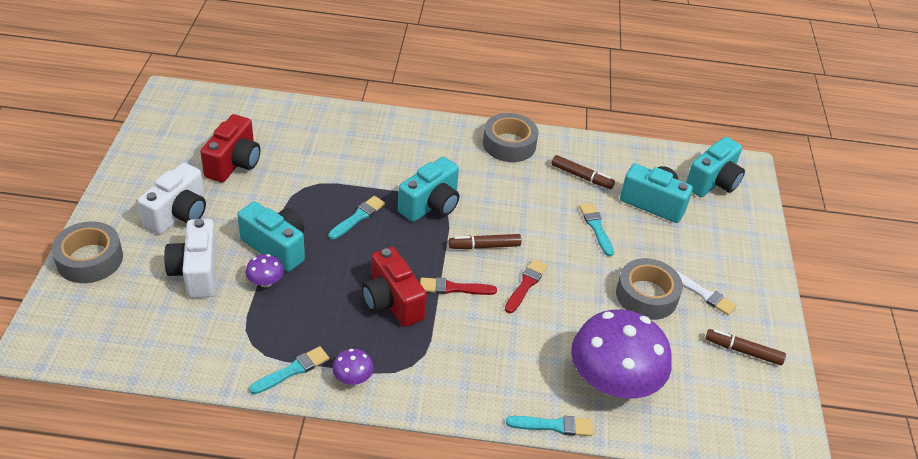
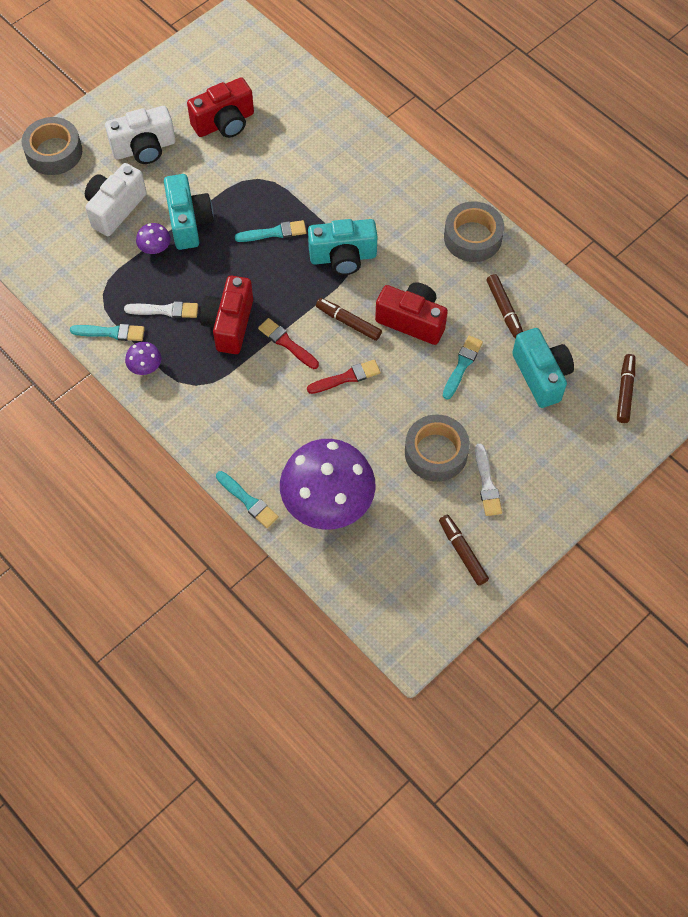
camera: 45 degrees right, 20 degrees up
turquoise camera [686,137,745,197] -> brown marker [617,354,635,423]
none -> white brush [124,301,198,318]
none -> red camera [375,282,448,345]

